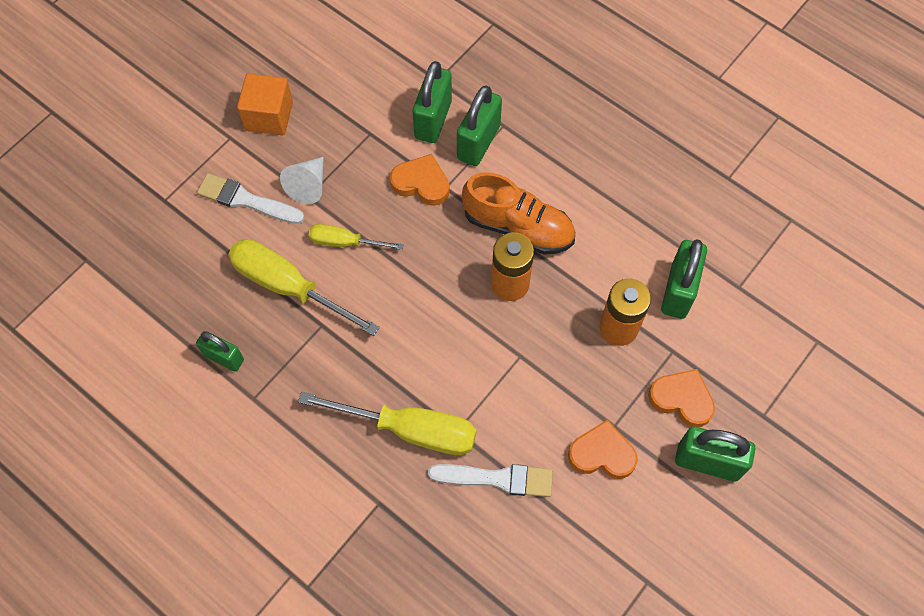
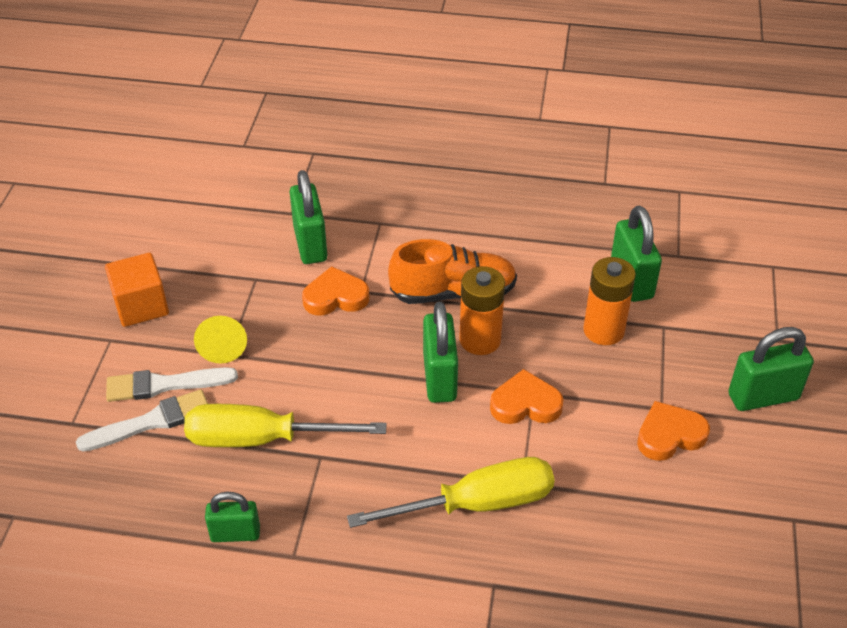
camera: 30 degrees left, 20 degrees down
white cone [280,157,324,204] -> yellow cone [194,316,247,363]
yellow screwdriver [308,224,404,250] -> none
white brush [428,464,553,497] -> white brush moved to [76,389,208,452]
green padlock [457,85,502,166] -> green padlock moved to [423,302,458,403]
orange heart [648,369,715,427] -> orange heart moved to [490,369,563,424]

